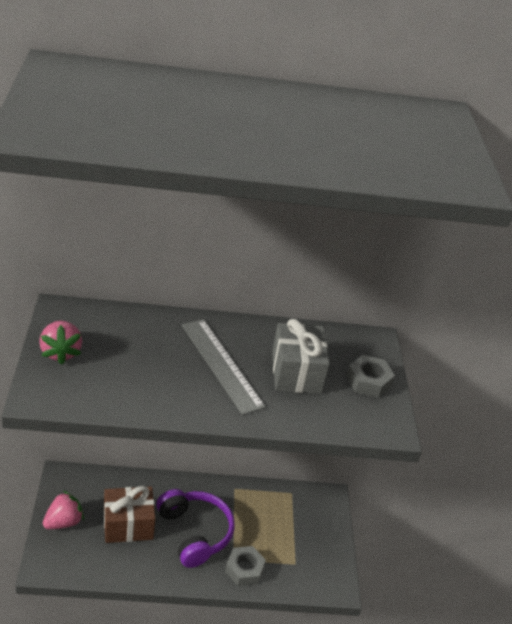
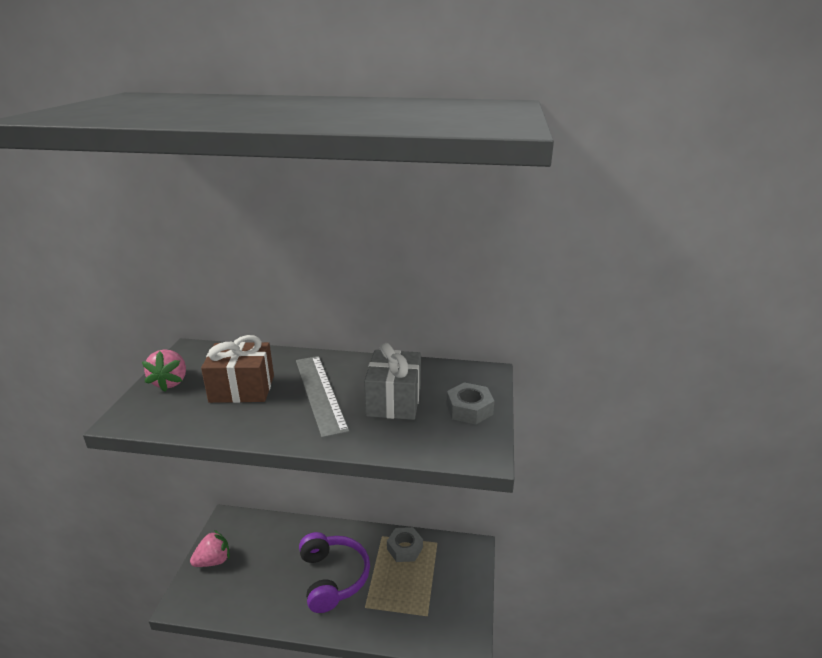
camera: 15 degrees right, 10 degrees down
brown gift [104,486,155,543] -> brown gift moved to [201,335,274,403]
grey nut [225,546,266,586] -> grey nut moved to [387,527,423,562]

